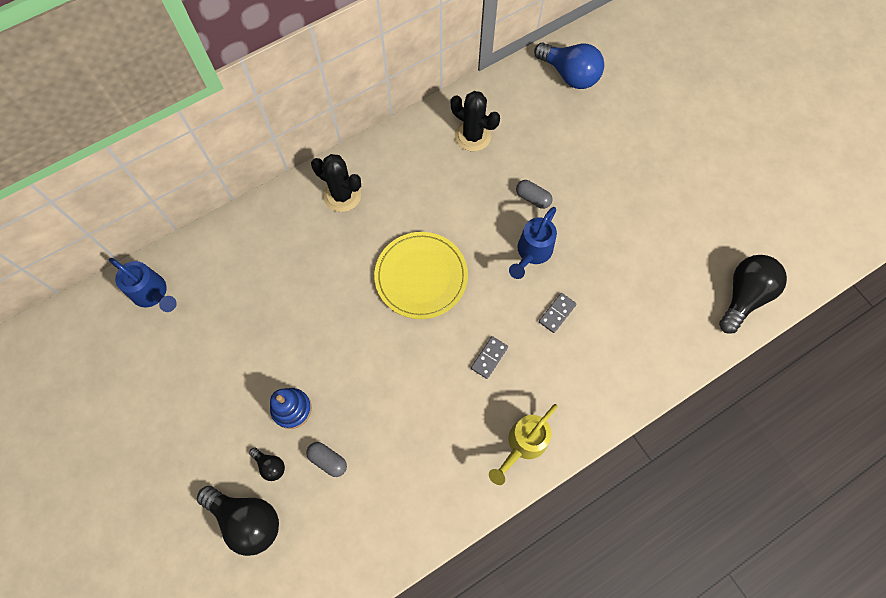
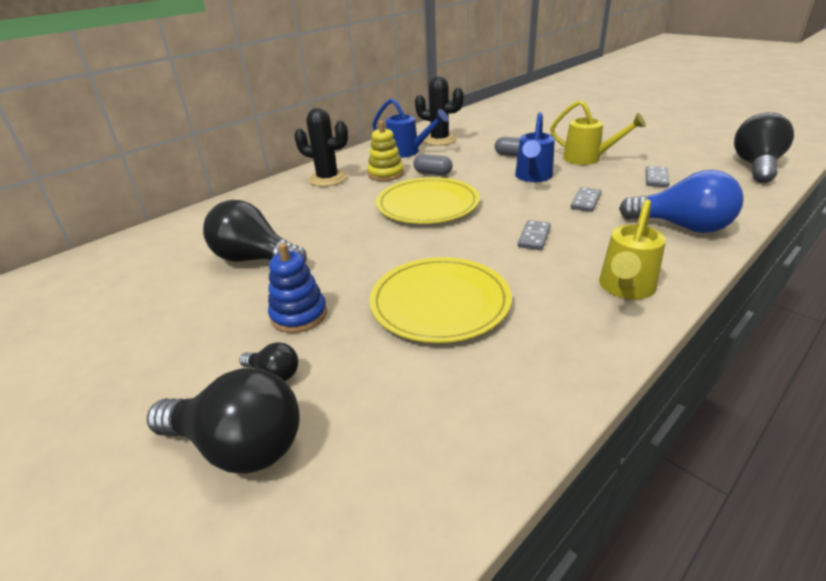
camera: 10 degrees left, 35 degrees down
blue watering can [108,258,177,312] -> blue watering can moved to [372,98,449,158]
grey capsule [306,442,347,477] -> grey capsule moved to [413,154,453,175]
blue light bulb [534,42,604,89] -> blue light bulb moved to [619,170,744,233]
none -> black light bulb [203,200,307,263]
none -> yellow stacking toy [367,121,404,181]
none -> yellow plate [370,257,512,343]
none -> yellow watering can [550,100,646,165]
none -> grey domino [646,166,670,187]

